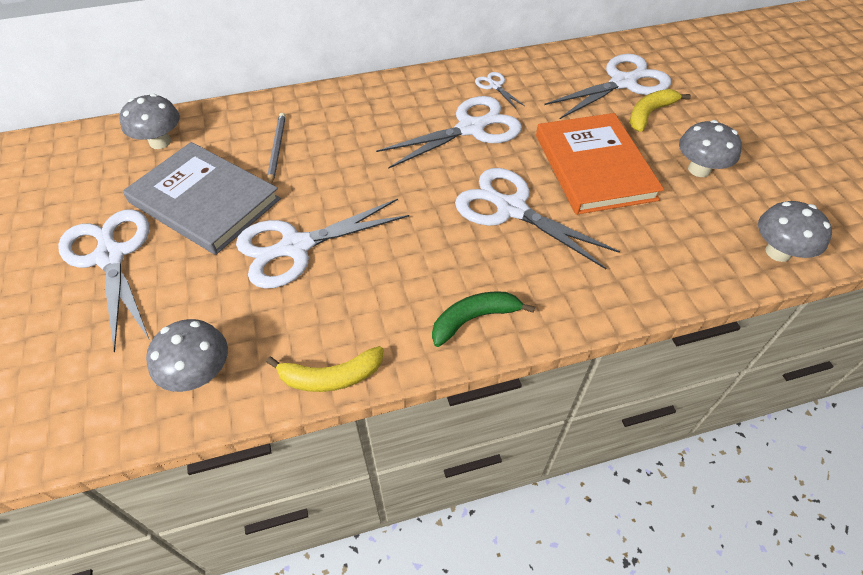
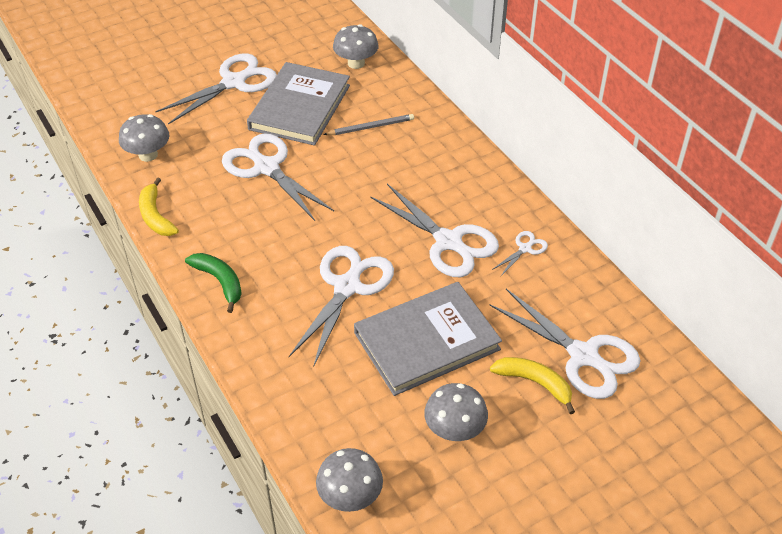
camera: 75 degrees right, 5 degrees down
orange book [536,113,664,215] -> grey book [354,282,502,396]

